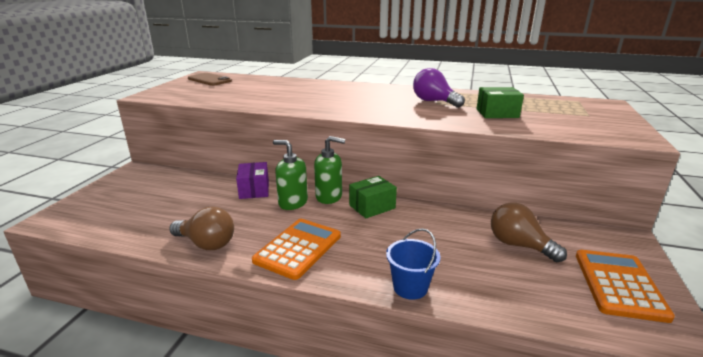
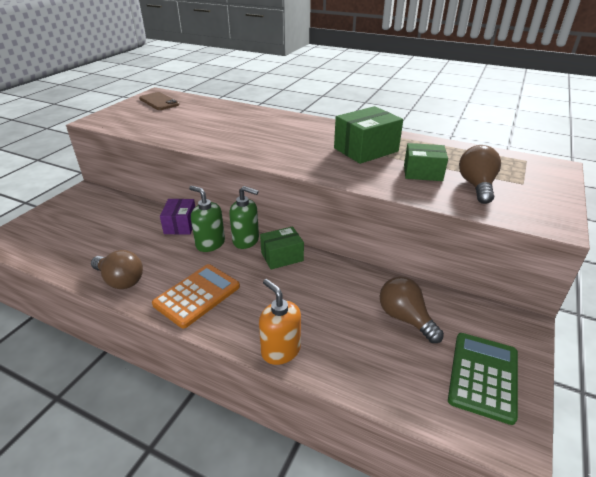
camera: 10 degrees right, 10 degrees up
blue bucket [386,228,440,300] -> orange soap dispenser [259,279,301,365]
purple light bulb [413,68,465,108] -> green box [334,106,403,164]
orange calculator [576,250,675,323] -> green calculator [448,333,518,425]
none -> brown light bulb [459,145,501,204]

